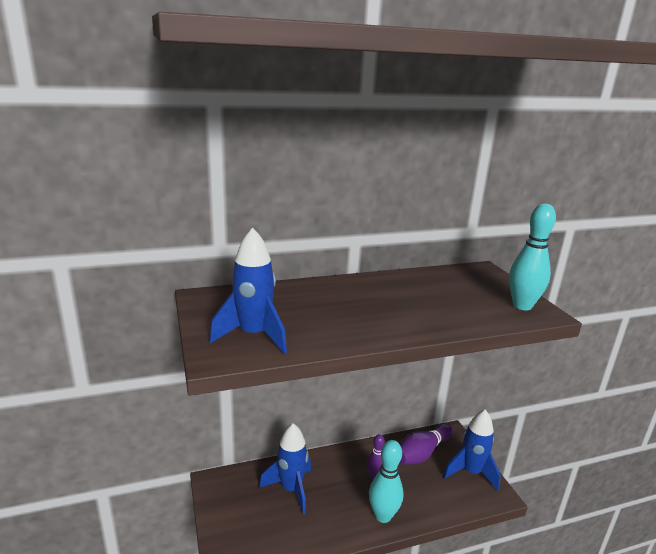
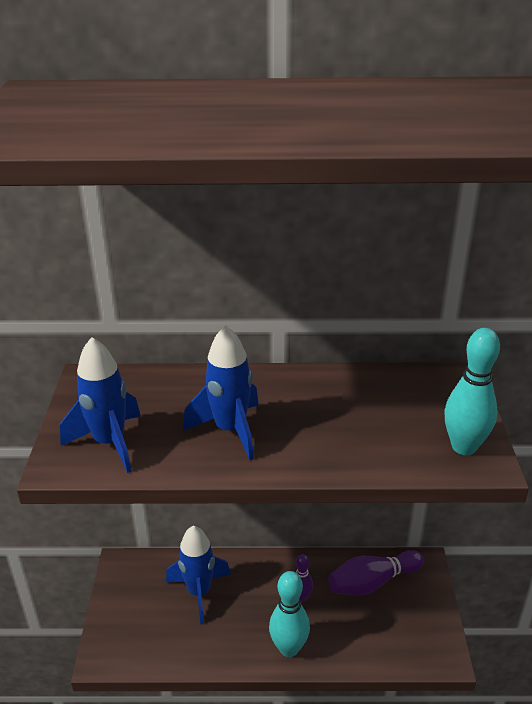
camera: 20 degrees right, 10 degrees up
blue rocket [443,410,501,491] -> blue rocket moved to [183,325,259,460]

